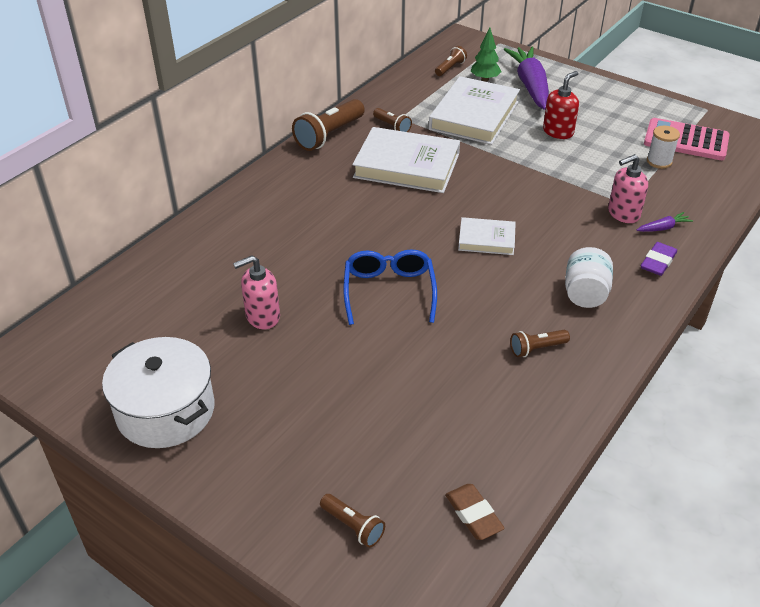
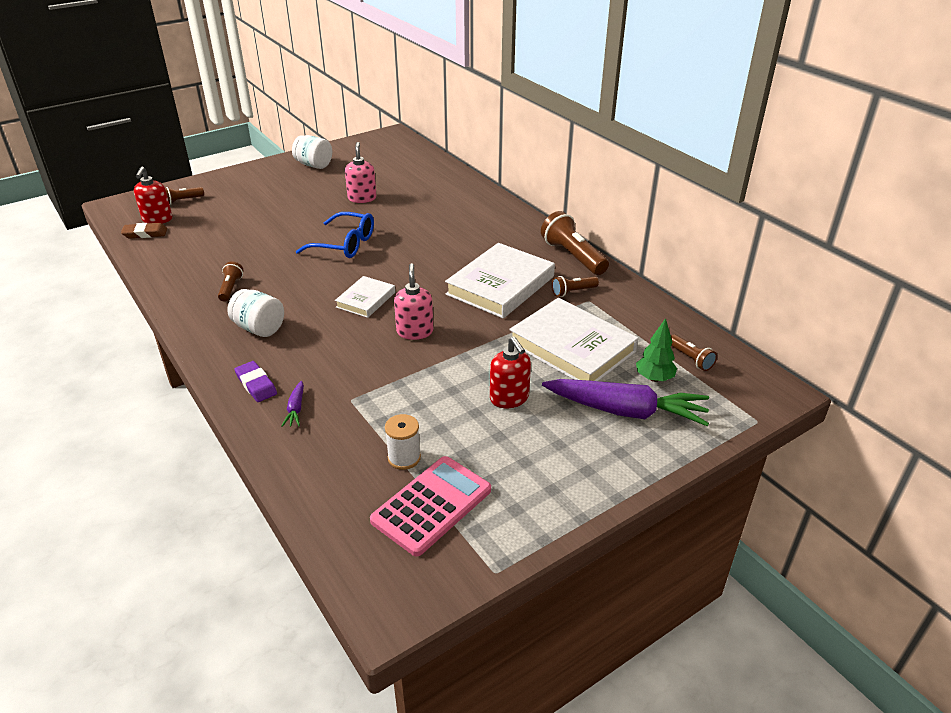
camera: 110 degrees right, 5 degrees down
white pot [102,337,215,448] -> white jar [292,135,332,169]
pink soap dispenser [608,154,648,223] -> pink soap dispenser moved to [394,263,433,340]
none -> red soap dispenser [134,167,172,224]

